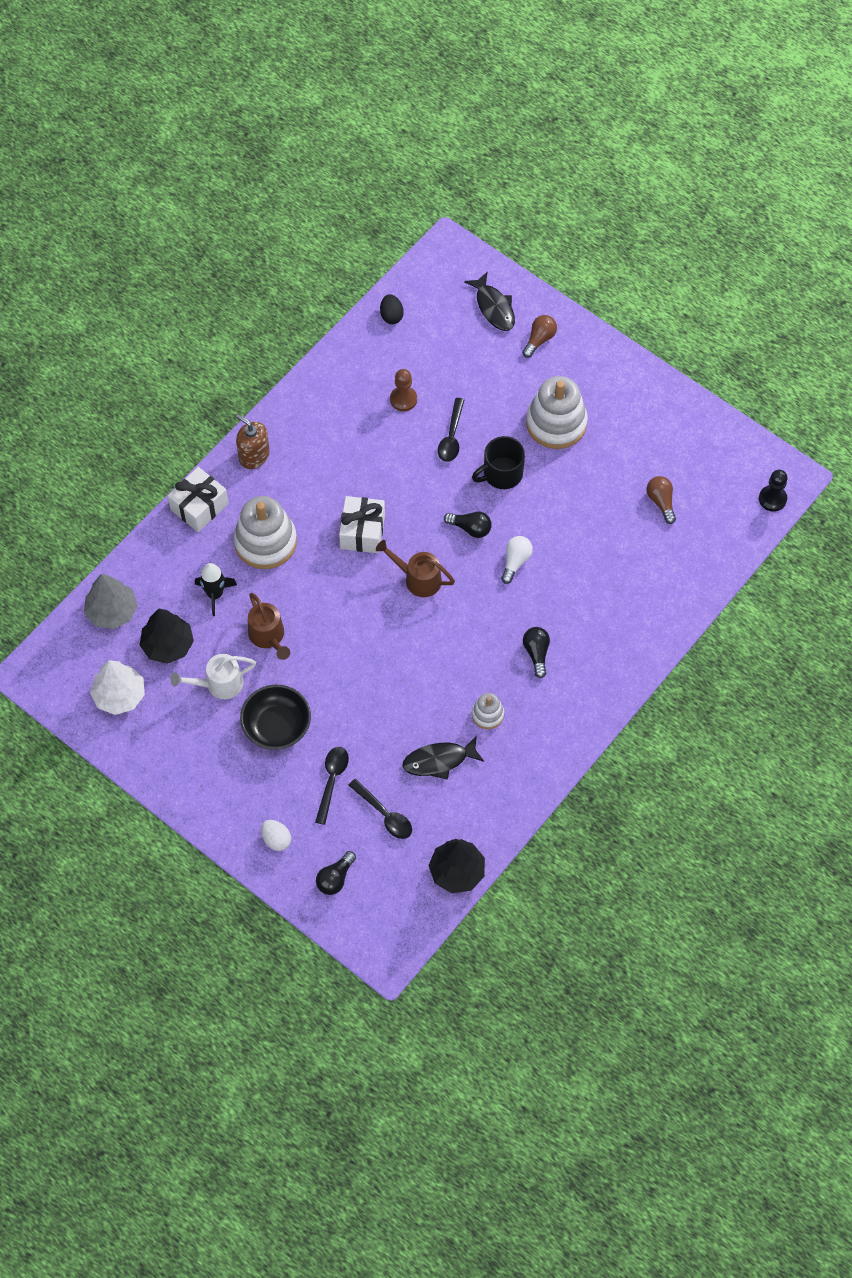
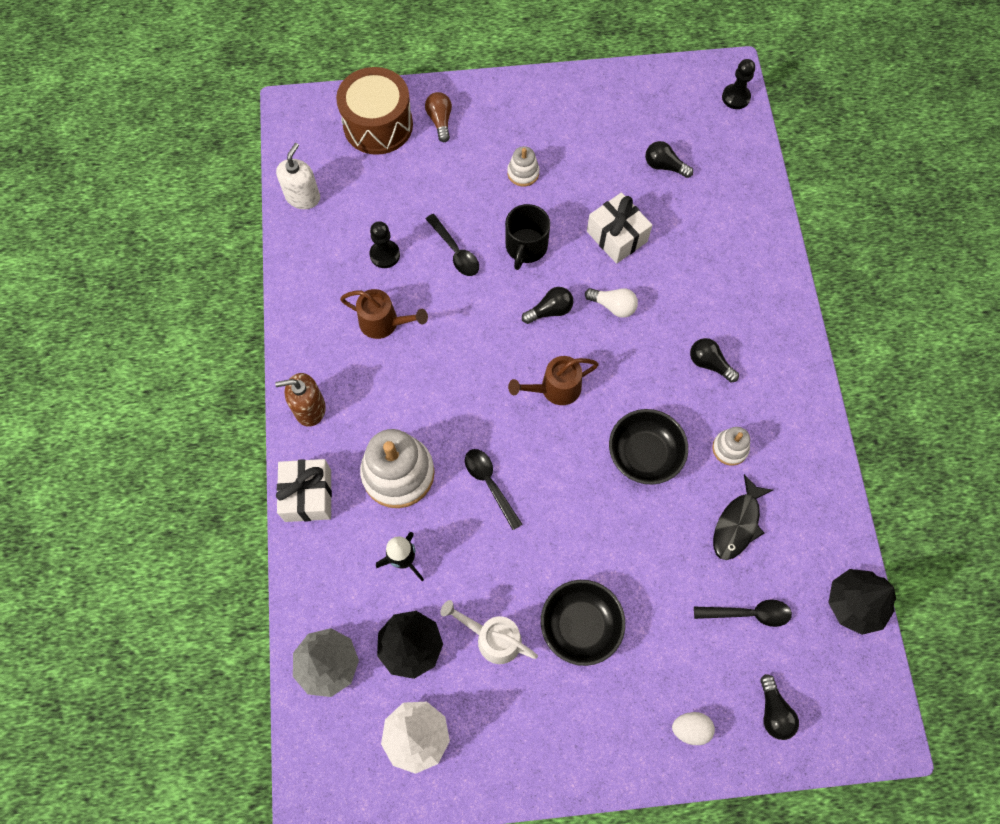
camera: 45 degrees left, 5 degrees up
white watering can [170,654,256,699] -> white watering can turned 90 degrees clockwise [440,600,538,664]
brown watering can [248,593,290,660] -> brown watering can moved to [340,289,428,339]
black spoon [315,747,349,825] -> black spoon moved to [465,449,523,530]
white gift [339,496,385,553] -> white gift moved to [587,193,652,264]
black egg [380,294,404,324] -> white soap dispenser [276,143,320,209]
brown pawn [390,369,417,411] -> black pawn [370,221,400,268]
black fish [464,271,515,331] -> brown drum [336,67,413,155]
white light bulb [501,536,533,584] -> white light bulb turned 135 degrees clockwise [585,288,638,318]
white stacking toy [526,376,588,449] -> white stacking toy [507,146,540,186], size x0.50
brown light bulb [647,476,676,524] -> black light bulb [645,141,693,178]
none -> black bowl [609,409,688,485]

